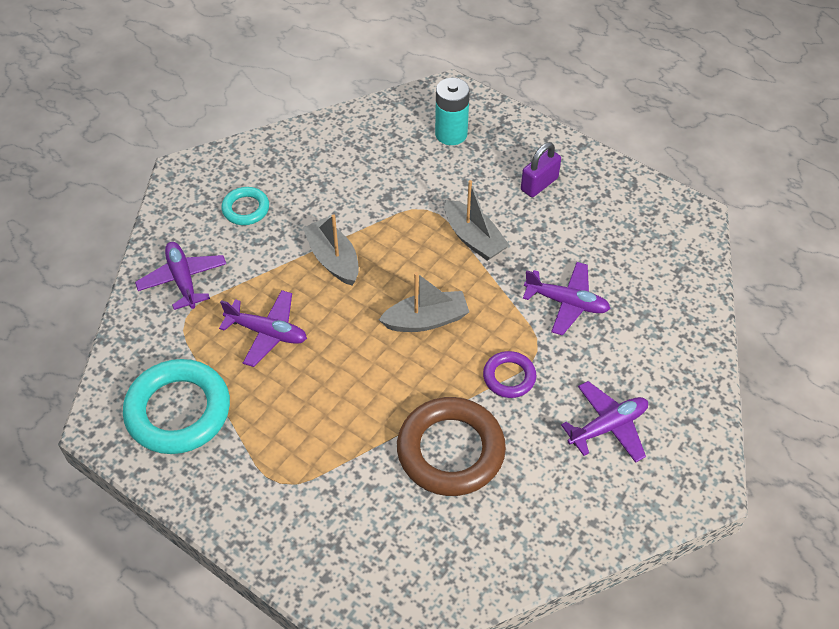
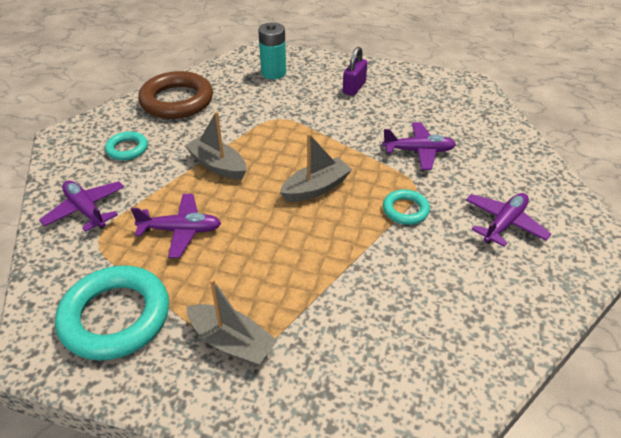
camera: 20 degrees left, 10 degrees down
brown ring [397,397,506,496] -> brown ring moved to [138,71,213,119]
grey boat [444,180,509,261] -> grey boat moved to [187,278,278,366]
purple ring [483,351,536,398] -> turquoise ring [383,189,430,225]

